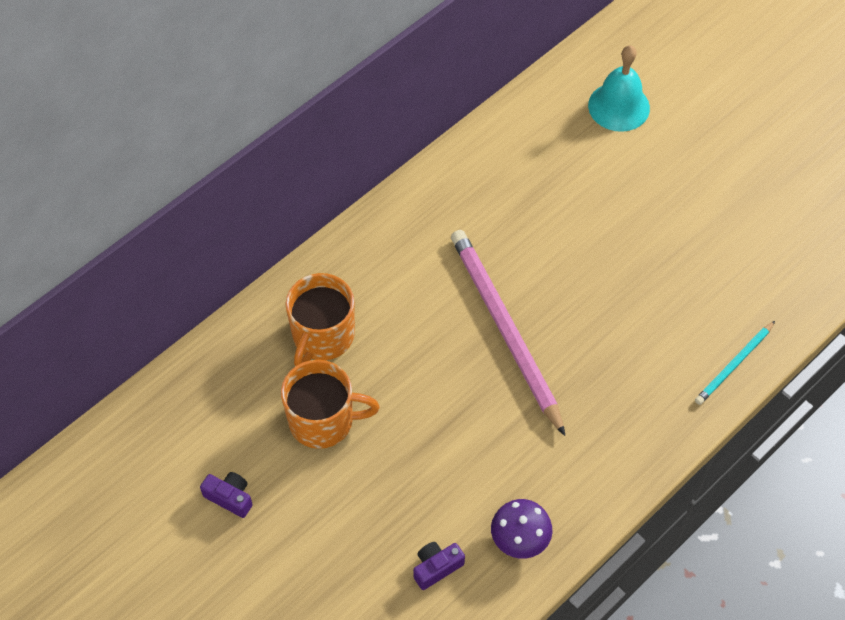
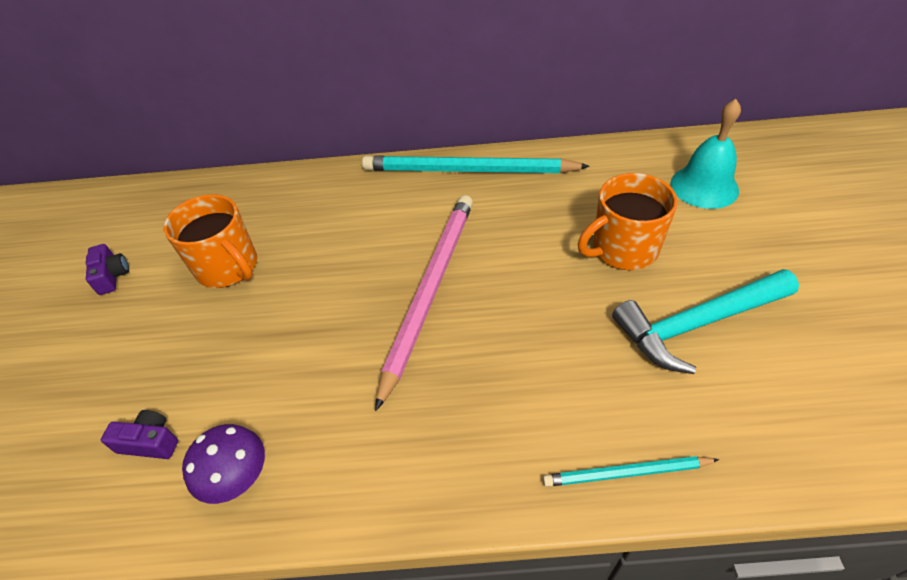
camera: 45 degrees right, 10 degrees down
orange mug [286,273,355,366] -> orange mug moved to [578,173,678,270]
none -> turquoise pencil [362,156,590,173]
none -> turquoise hammer [612,269,799,374]

